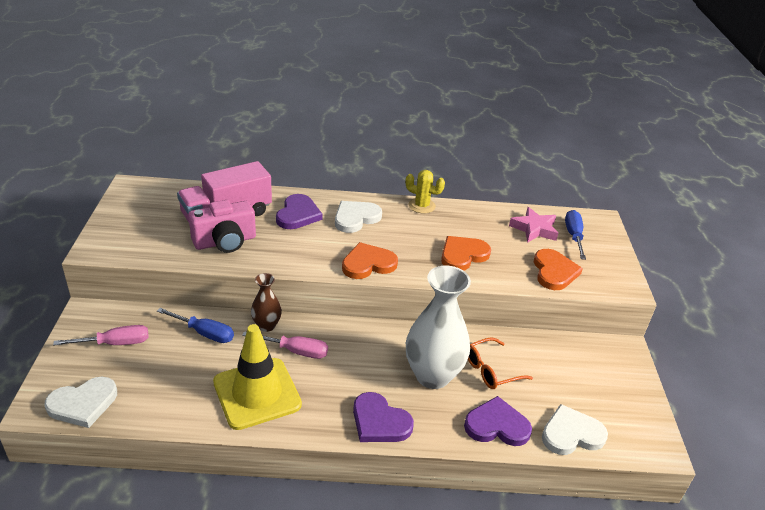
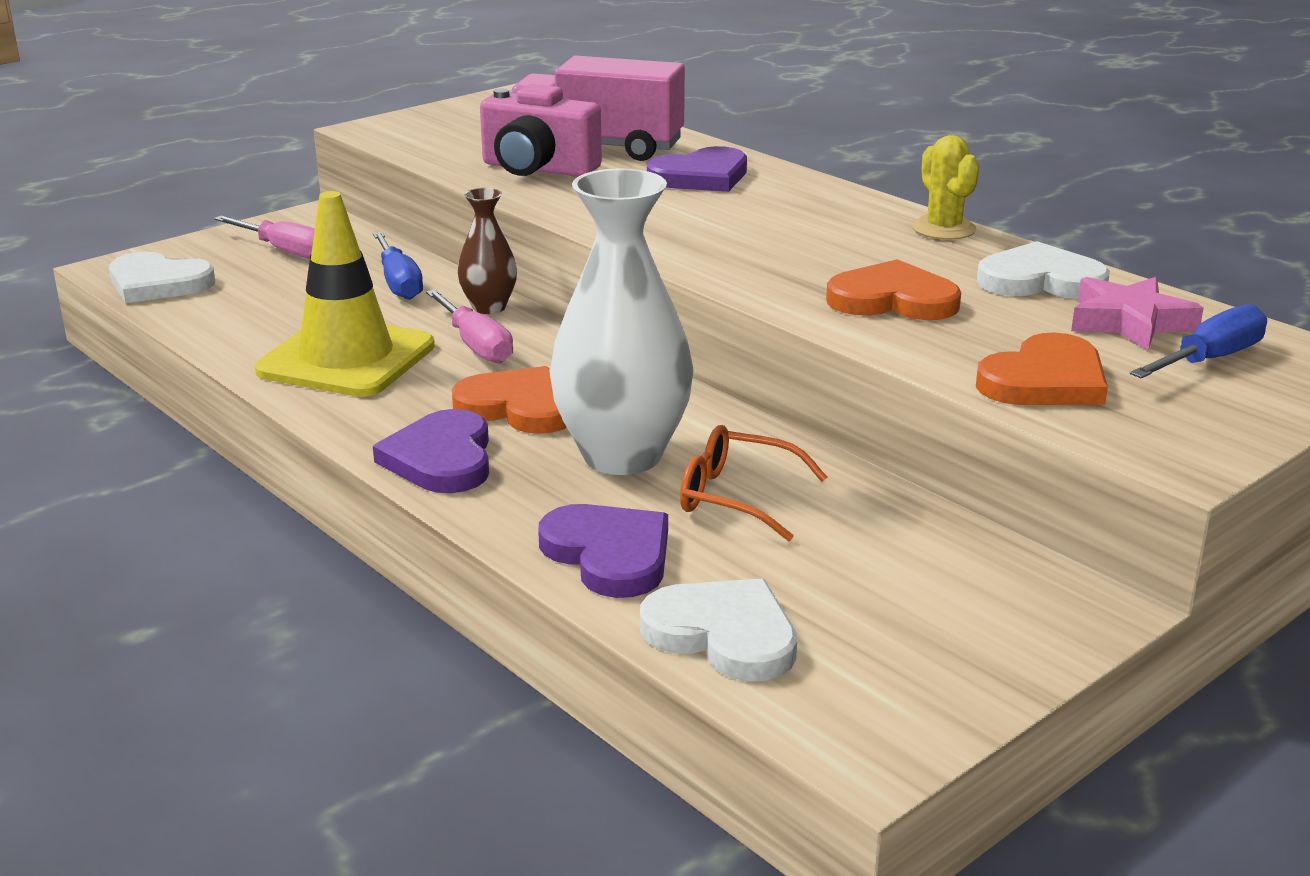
camera: 50 degrees right, 10 degrees down
white heart [335,201,382,233] -> white heart moved to [976,241,1110,299]
orange heart [342,242,398,279] -> orange heart moved to [452,366,567,434]

